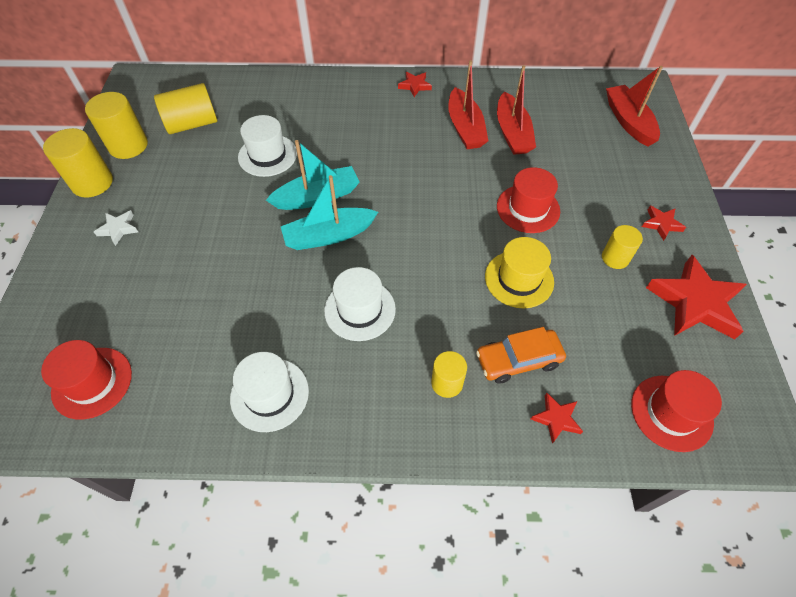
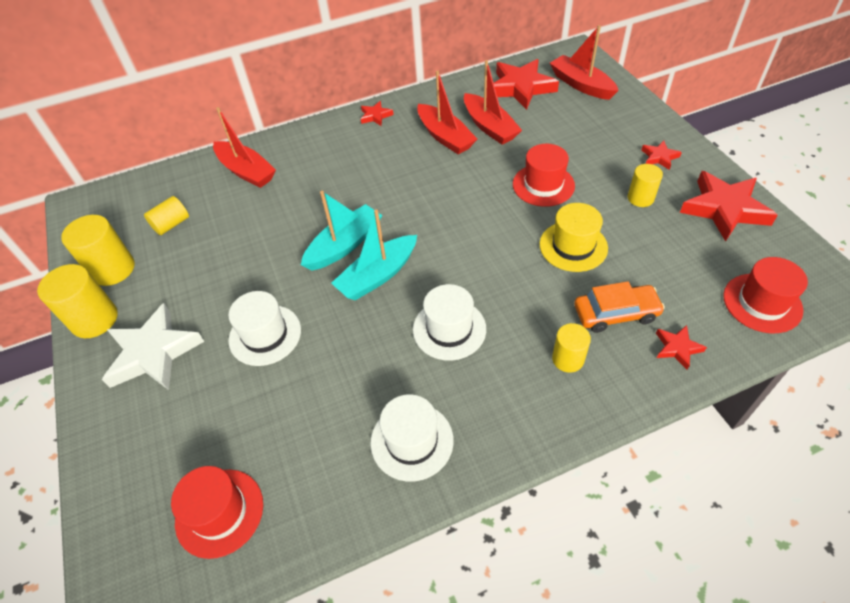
camera: 20 degrees left, 5 degrees down
white star [94,210,138,246] -> white star [102,303,204,390], size x2.09
yellow cylinder [154,83,217,134] -> yellow cylinder [144,196,189,235], size x0.62
white hat [238,115,297,177] -> white hat moved to [228,291,301,366]
orange car [476,327,566,384] -> orange car turned 150 degrees counterclockwise [574,281,665,333]
none -> red boat [213,107,276,188]
none -> red star [494,59,559,110]

